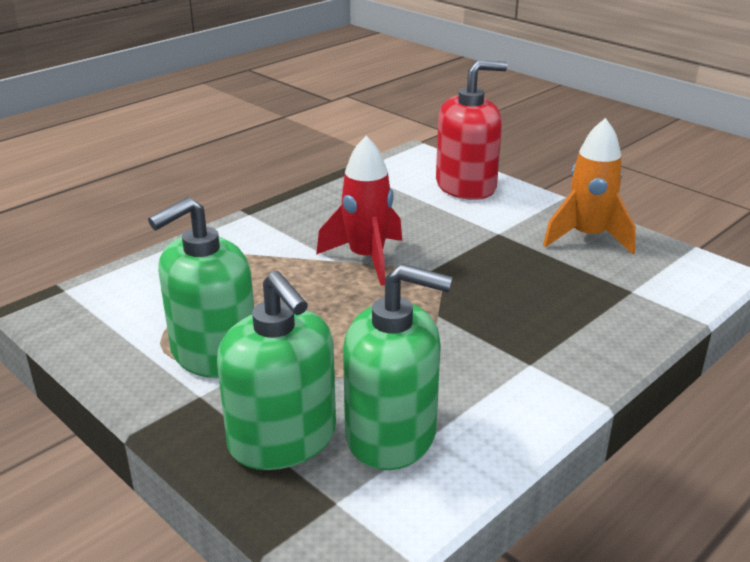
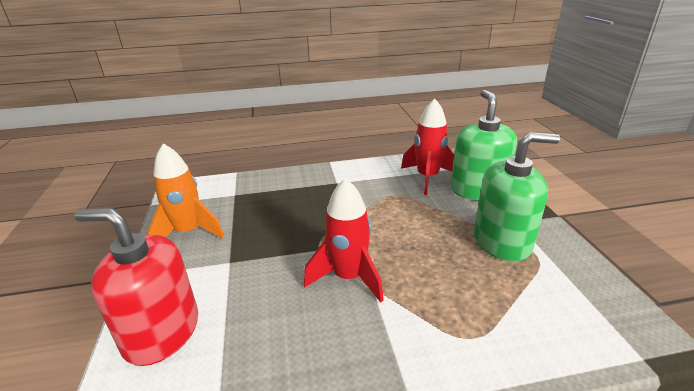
camera: 145 degrees left, 0 degrees up
green soap dispenser [343,264,453,470] -> red rocket [401,99,454,195]

